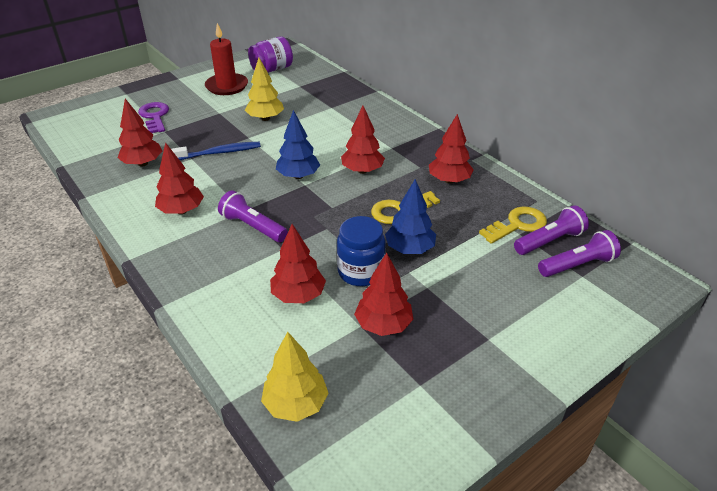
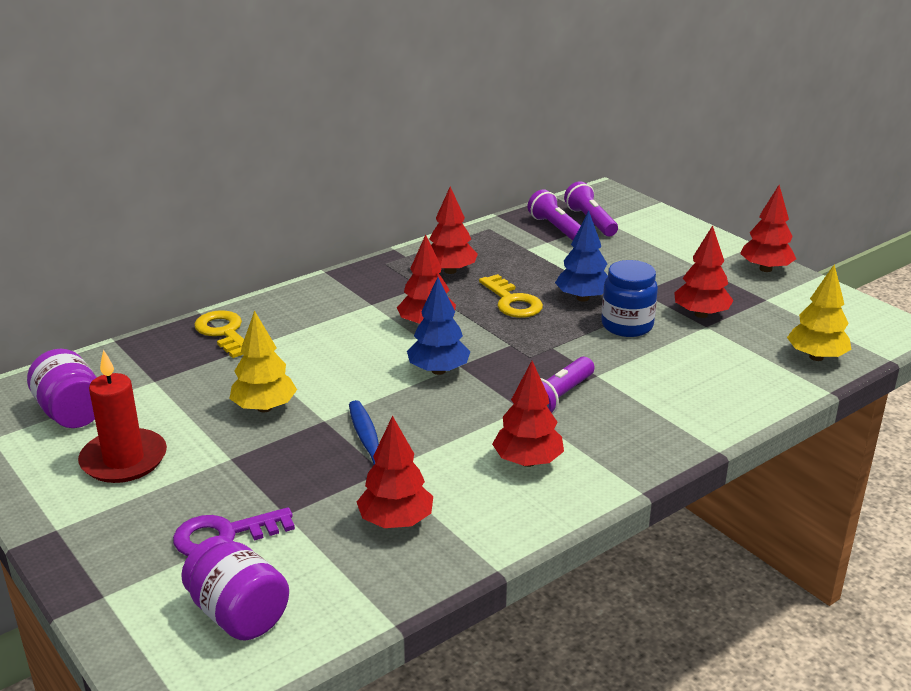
camera: 90 degrees left, 10 degrees down
red tree [270,224,326,303] -> red tree moved to [740,185,796,272]
yellow key [479,207,547,244] -> yellow key moved to [194,310,244,358]
none -> purple jar [181,536,289,640]

